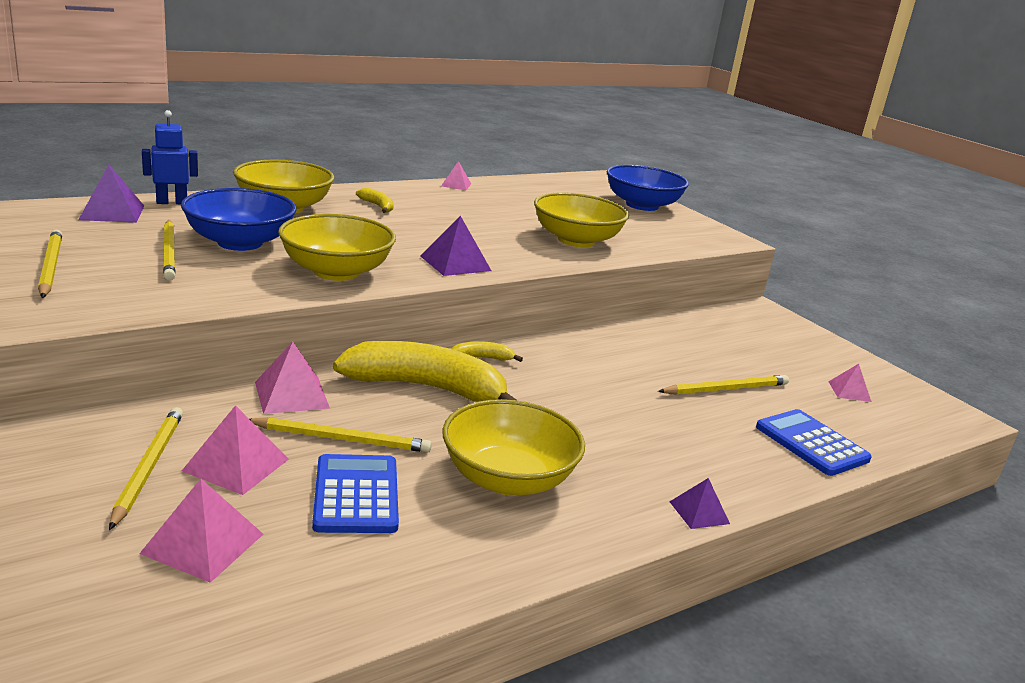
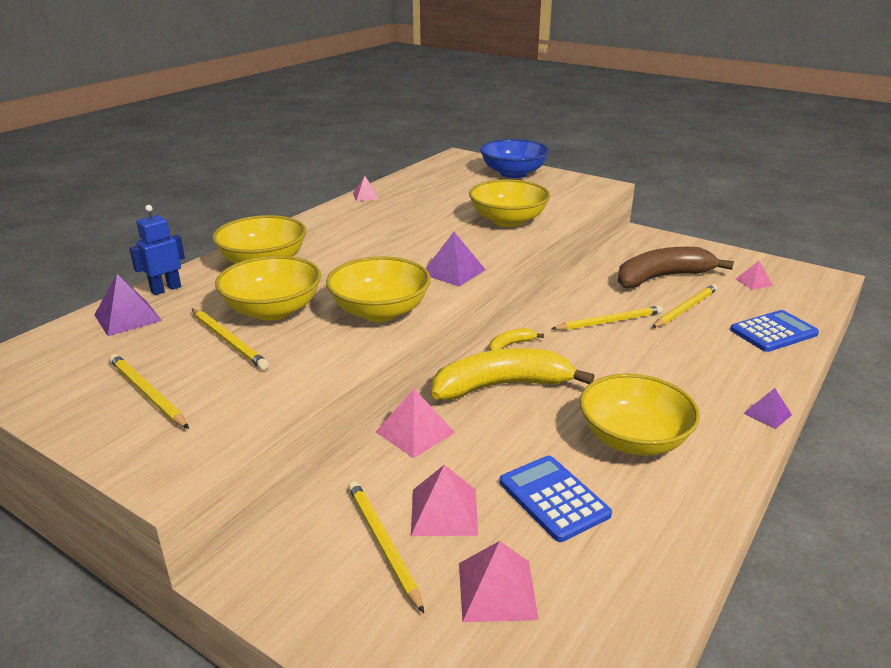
camera: 20 degrees left, 5 degrees up
blue bowl [181,188,296,251] -> yellow bowl [215,256,321,321]
yellow pencil [250,417,432,453] -> yellow pencil moved to [551,306,663,330]
yellow banana [356,188,394,213] -> none
blue calculator [756,409,872,476] -> blue calculator turned 120 degrees clockwise [730,310,819,352]
none -> brown banana [618,247,734,288]

